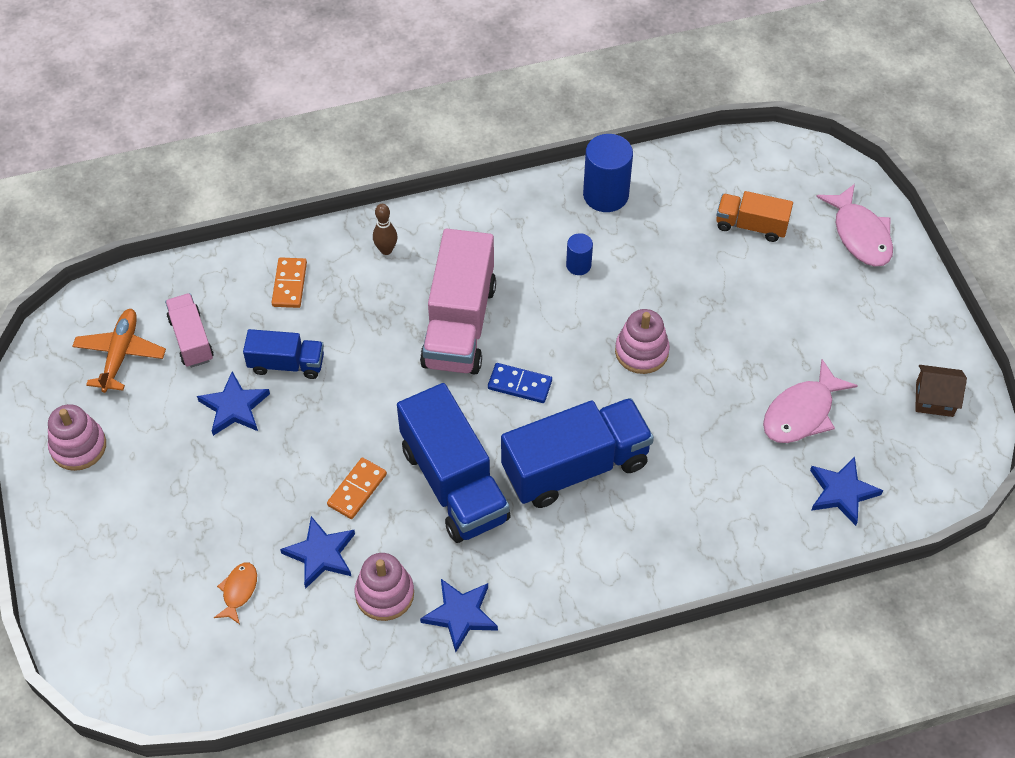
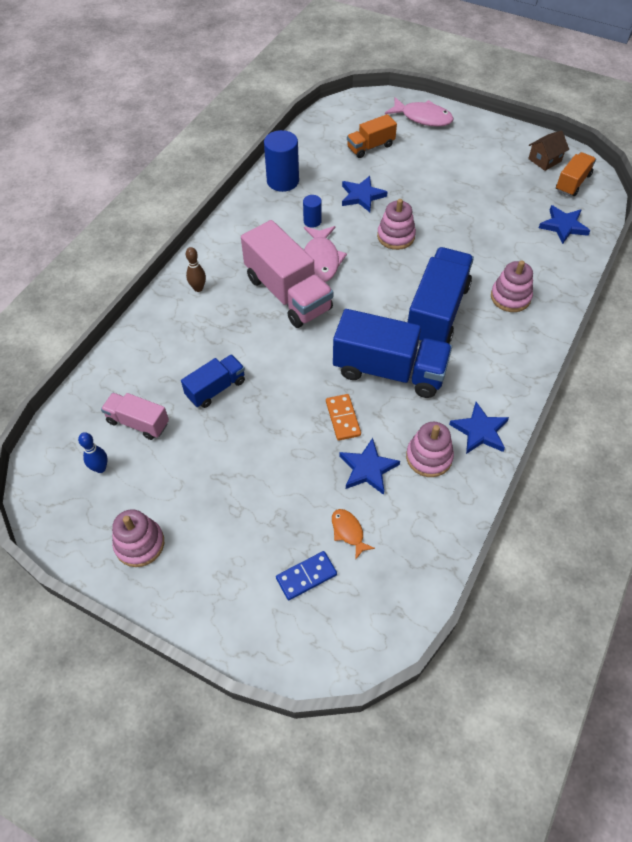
camera: 45 degrees left, 0 degrees up
orange plane [72,309,166,393] -> blue bowling pin [78,432,108,473]
blue star [197,371,270,436] -> blue star moved to [342,176,387,212]
orange domino [271,257,307,308] -> none
blue domino [488,363,552,403] -> blue domino moved to [276,551,337,600]
pink fish [763,359,858,443] -> pink fish moved to [304,226,347,282]
none -> pink stacking toy [491,260,533,312]
none -> orange truck [556,152,596,196]

